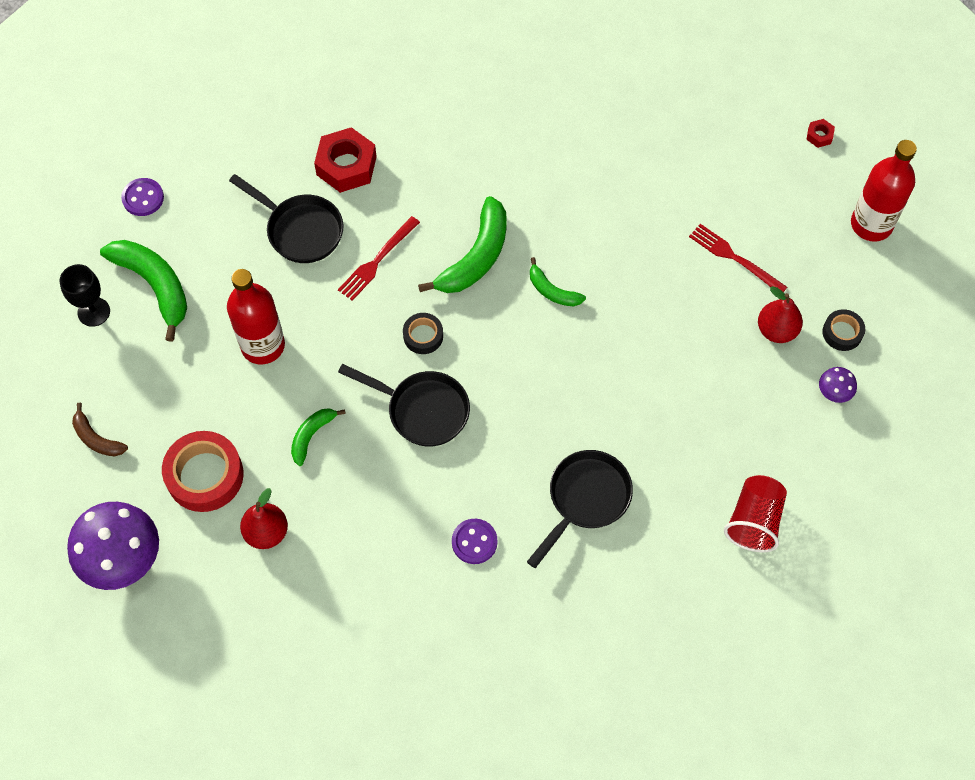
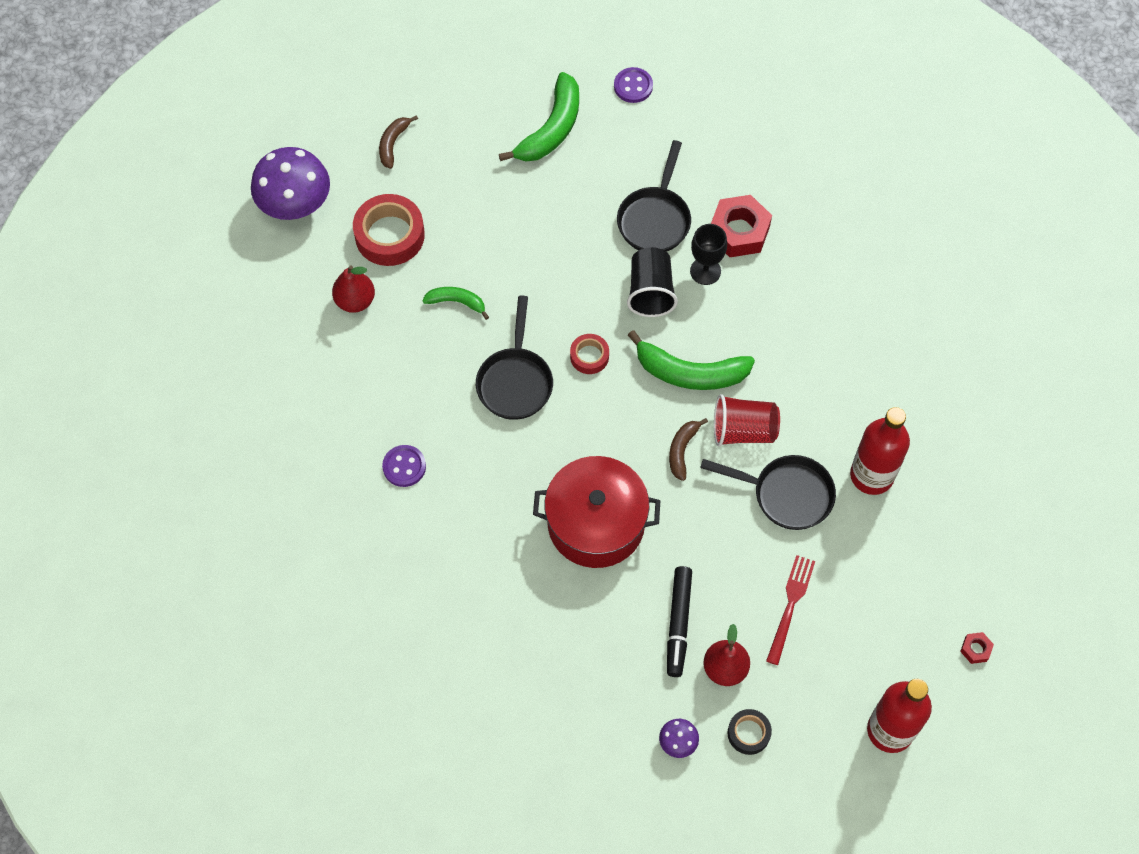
camera: 70 degrees right, 0 degrees up
black goblet [59,264,110,327] -> black goblet moved to [690,224,727,285]
red bottle [227,269,285,364] -> red bottle moved to [850,407,910,495]
red fork [338,216,420,301] -> black cup [627,247,678,317]
black tape [403,313,443,354] -> red tape [570,334,609,374]
black pan [527,450,633,568] -> black pan moved to [700,455,836,530]
green banana [530,257,586,306] -> brown banana [669,418,708,481]
red cup [724,475,787,552] -> red cup moved to [714,394,780,447]
none -> red pot [533,456,661,568]
none -> black marker [667,566,692,677]

